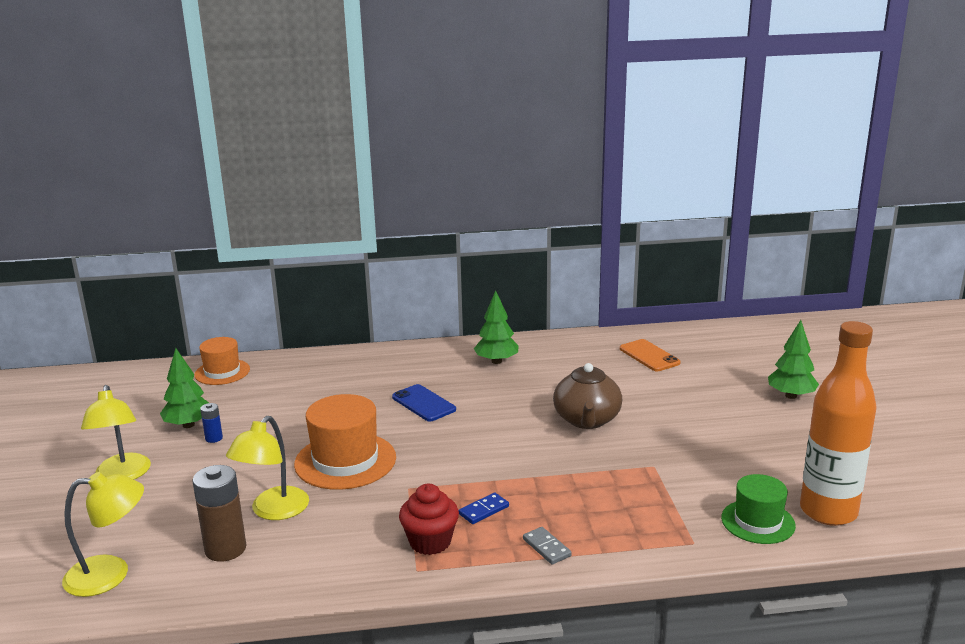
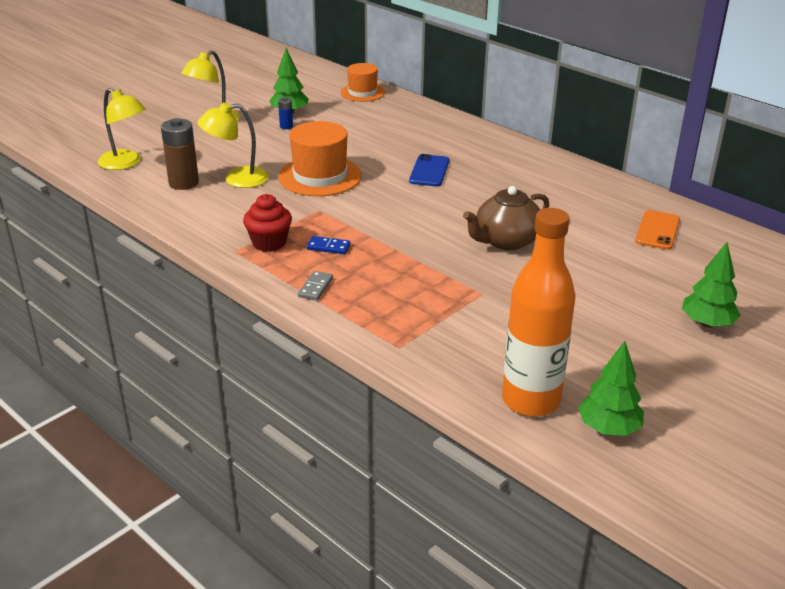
camera: 50 degrees right, 10 degrees up
green tree [474,290,519,364] -> green tree moved to [578,341,644,436]
green hat [721,474,796,544] -> none

